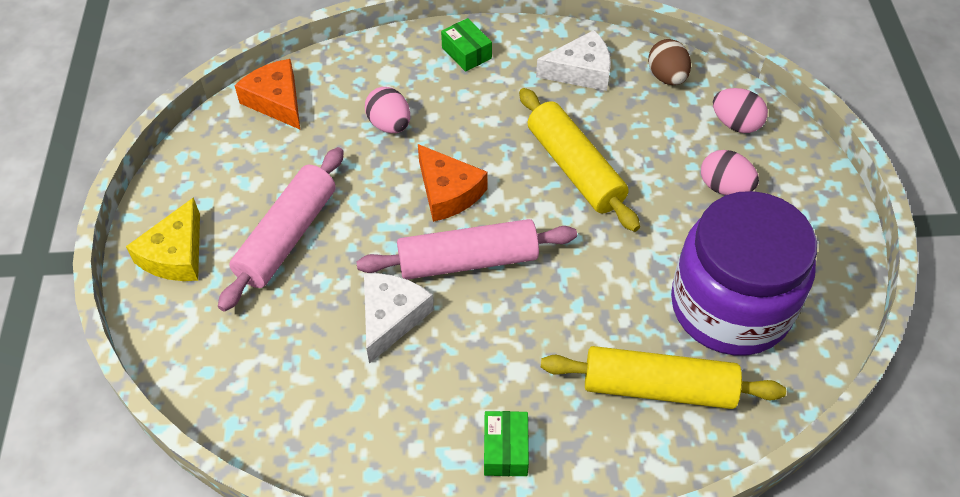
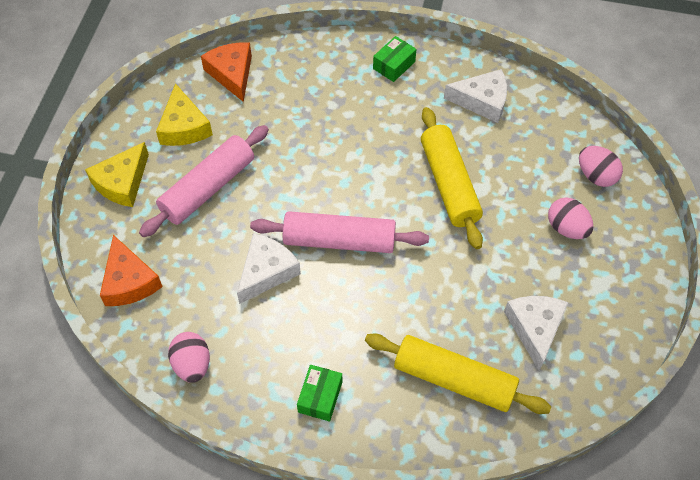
camera: 15 degrees right, 5 degrees up
pink egg [365,87,410,133] -> pink egg moved to [168,332,210,383]
orange cheese [418,144,488,222] -> orange cheese moved to [100,235,163,306]
green box [441,18,492,72] -> green box turned 60 degrees clockwise [373,36,417,82]
brown egg [648,39,691,85] -> none
purple jar [671,191,817,355] -> white cheese [504,296,568,371]
none -> yellow cheese [156,83,213,146]

